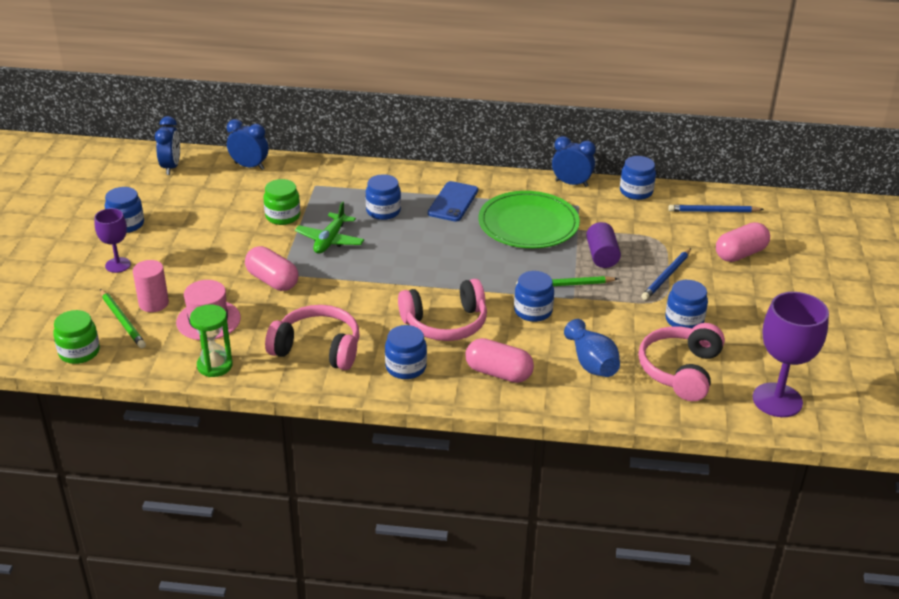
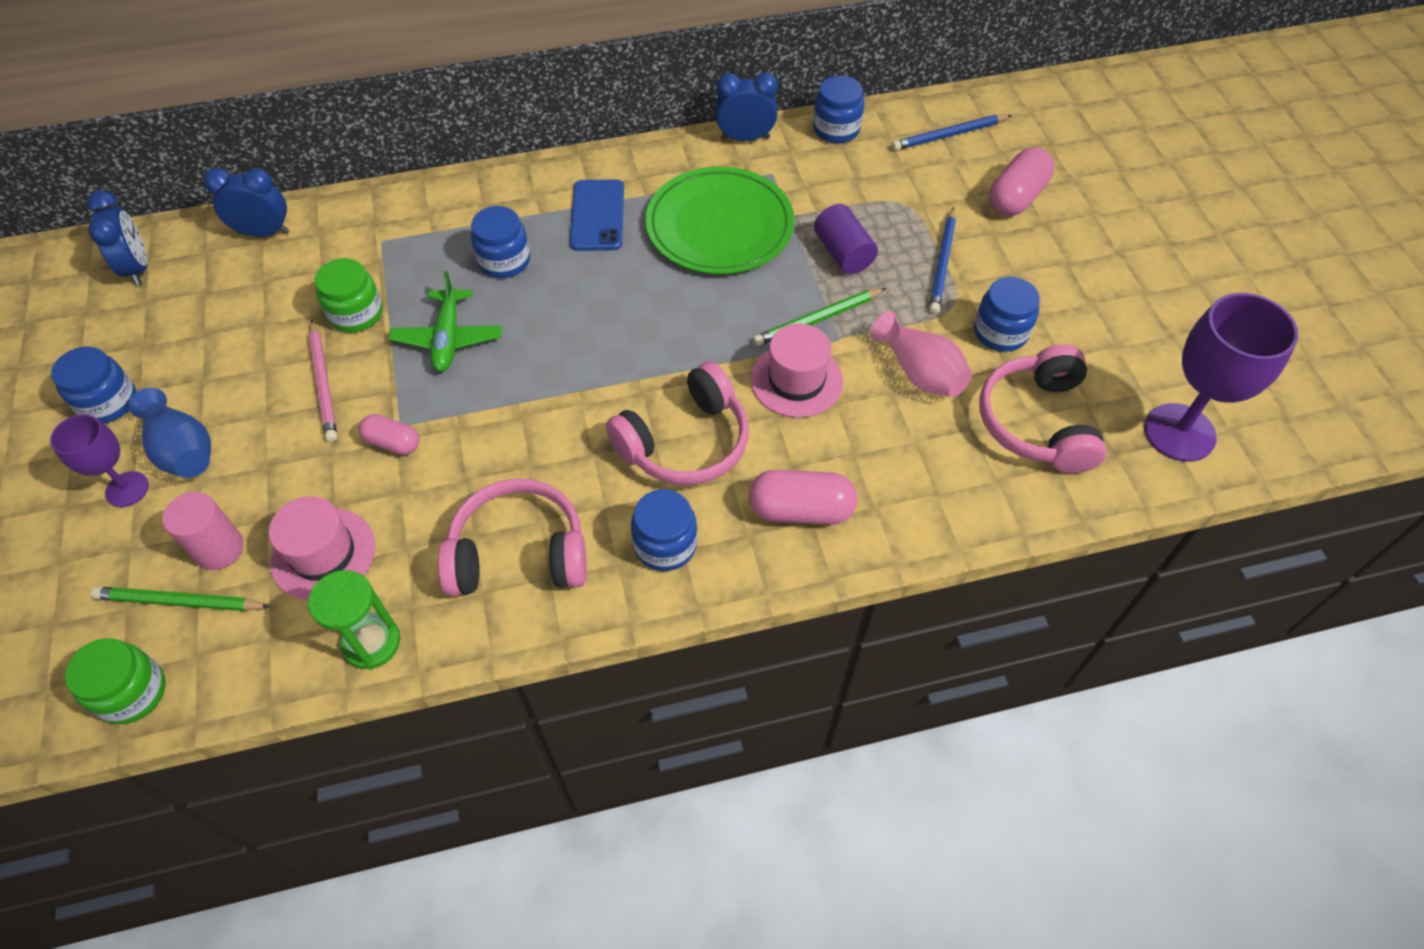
camera: 20 degrees left, 20 degrees up
green pencil [100,289,146,348] -> green pencil turned 150 degrees clockwise [91,586,271,611]
pink capsule [245,246,299,291] -> pink capsule [358,414,419,455], size x0.62
blue jar [514,271,554,322] -> pink hat [750,324,843,418]
blue vase [564,319,620,377] -> blue vase moved to [128,388,211,478]
none -> pink pencil [309,320,337,442]
none -> pink vase [871,311,972,397]

